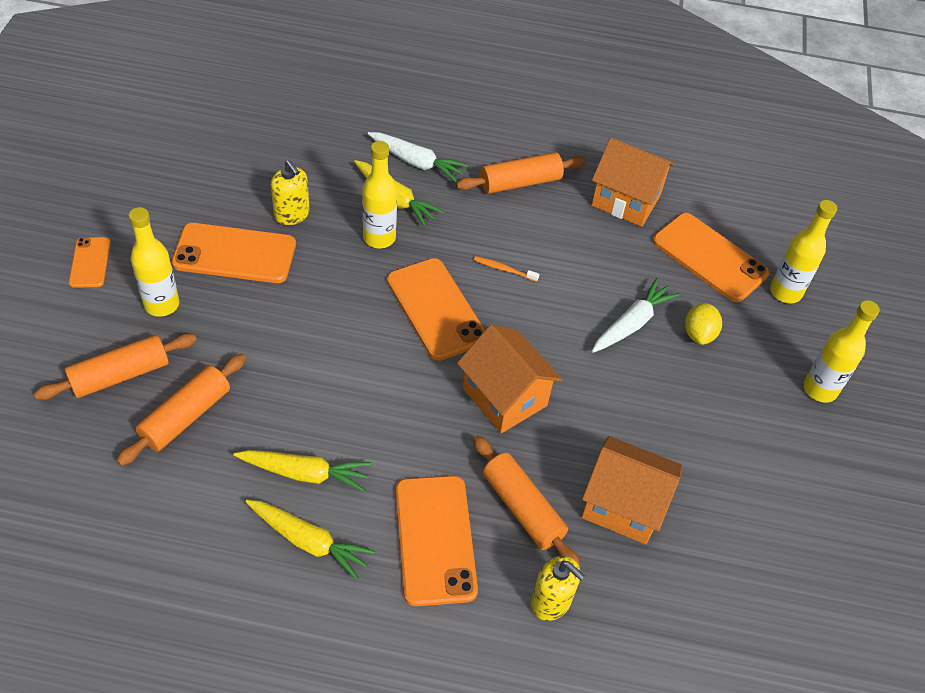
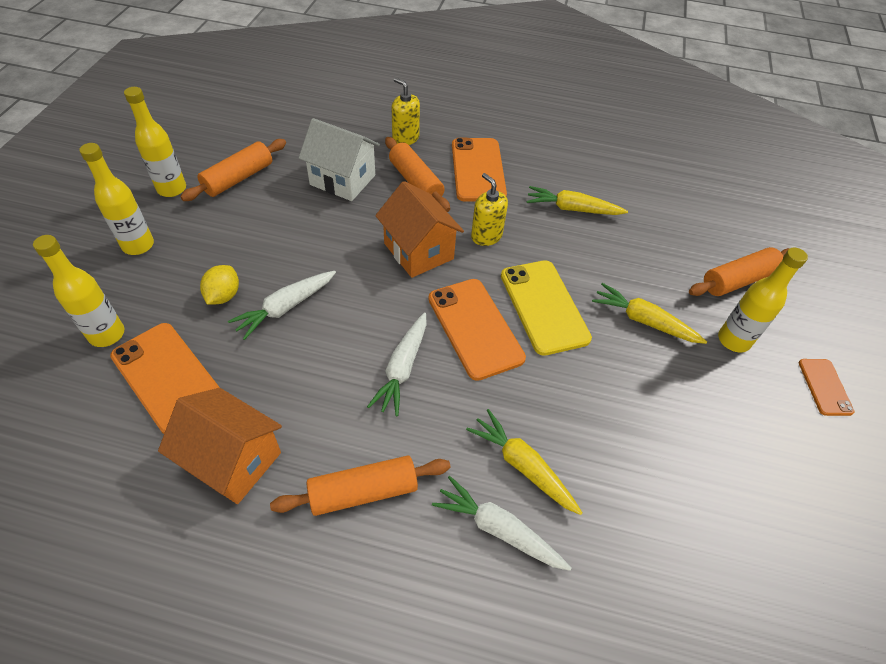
camera: 175 degrees left, 0 degrees up
orange rolling pin [116,354,246,466] -> orange rolling pin moved to [180,139,286,201]
orange phone [171,223,296,283] -> none
yellow carrot [245,500,375,580] -> yellow carrot moved to [592,283,707,344]
yellow soap dispenser [271,160,310,225] -> yellow soap dispenser moved to [471,173,508,246]
yellow bottle [362,141,397,248] -> yellow bottle moved to [124,87,186,197]
orange toothbrush [474,256,539,282] -> white carrot [367,312,427,416]
orange house [581,436,682,544] -> white house [299,118,380,201]
none -> yellow phone [501,260,592,356]

